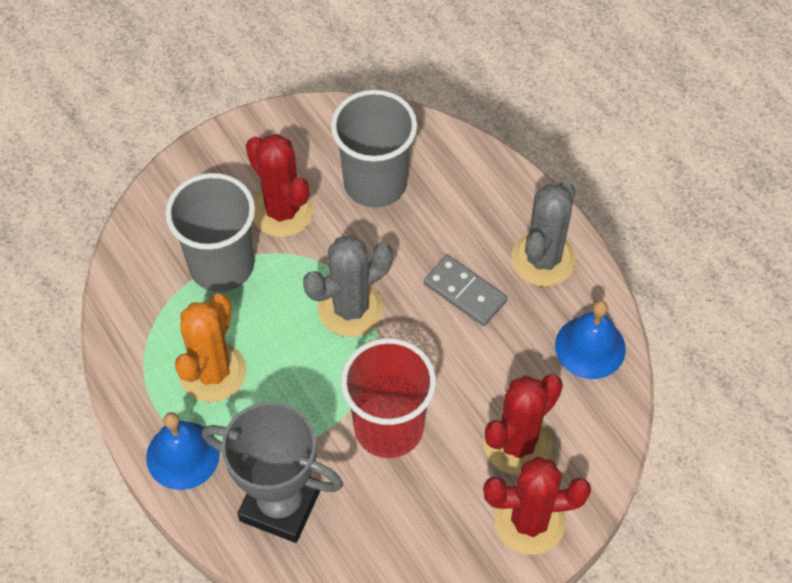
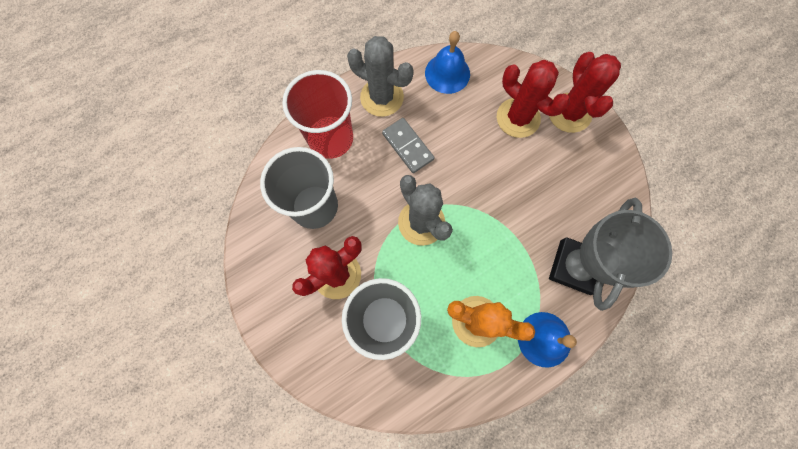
camera: 90 degrees left, 15 degrees up
red cup [341,338,436,458] -> red cup moved to [282,70,353,159]
grey domino [424,255,507,326] -> grey domino turned 75 degrees counterclockwise [382,118,434,173]

